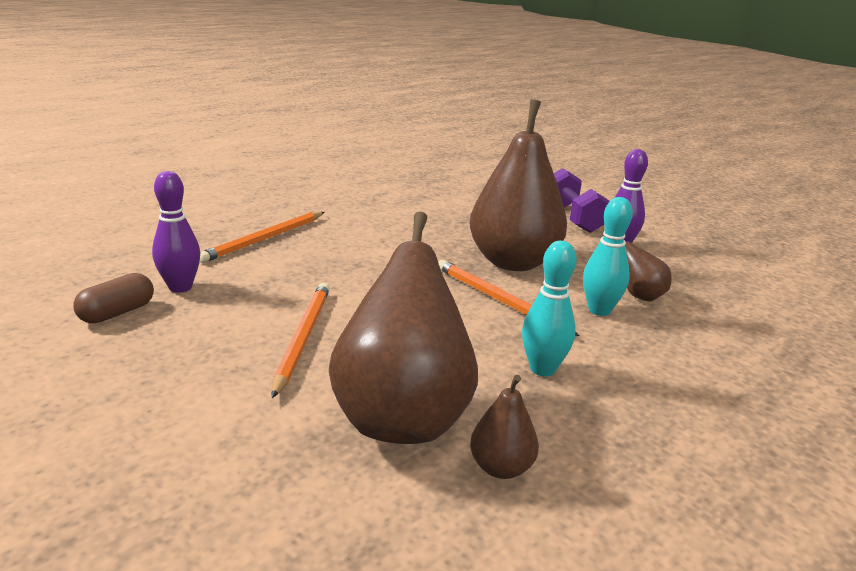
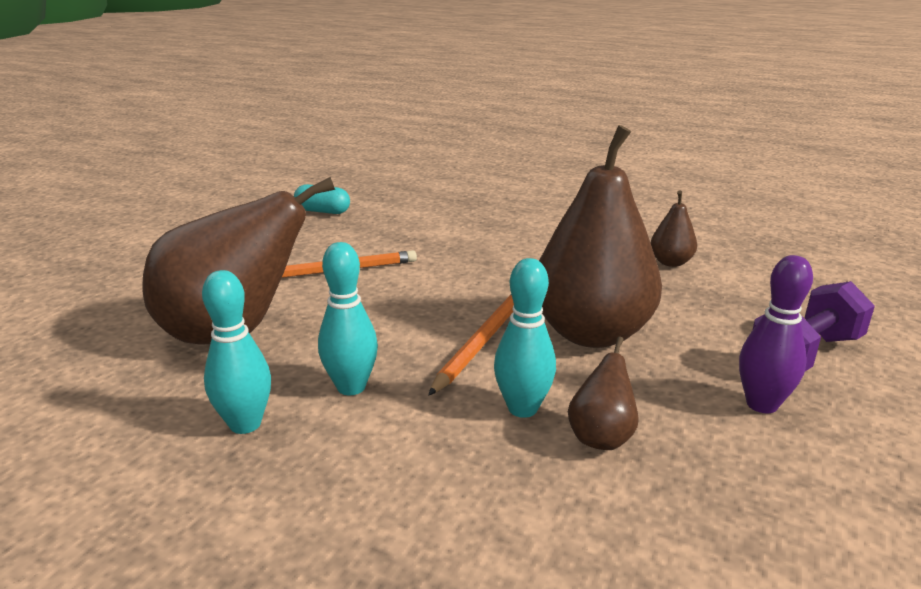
camera: 70 degrees right, 0 degrees up
brown capsule [73,273,154,324] -> turquoise capsule [294,184,350,214]
purple bowling pin [152,171,200,293] -> none
orange pencil [200,212,324,263] -> none
brown pear [470,375,539,479] -> brown pear moved to [651,191,697,267]
none -> turquoise bowling pin [202,270,271,434]

